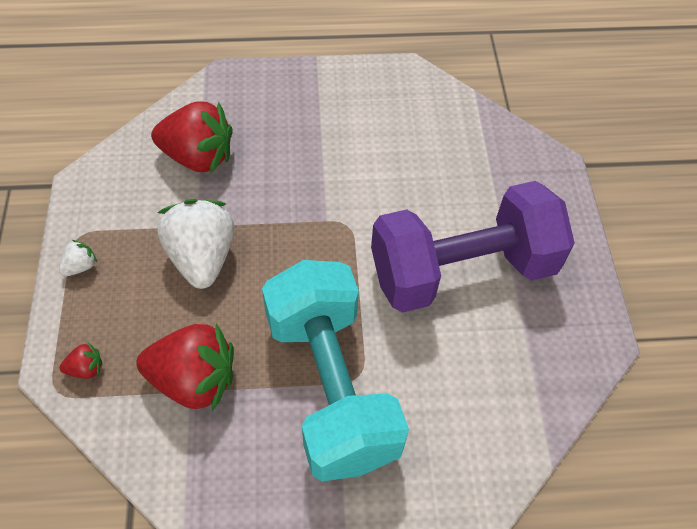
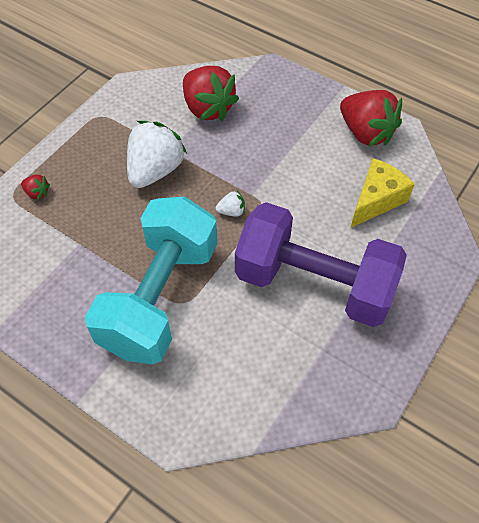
camera: 40 degrees right, 0 degrees up
white strawberry [59,240,97,277] -> white strawberry moved to [216,191,245,217]
red strawberry [136,324,234,411] -> red strawberry moved to [340,90,402,147]
none -> yellow cheese [351,158,415,228]

